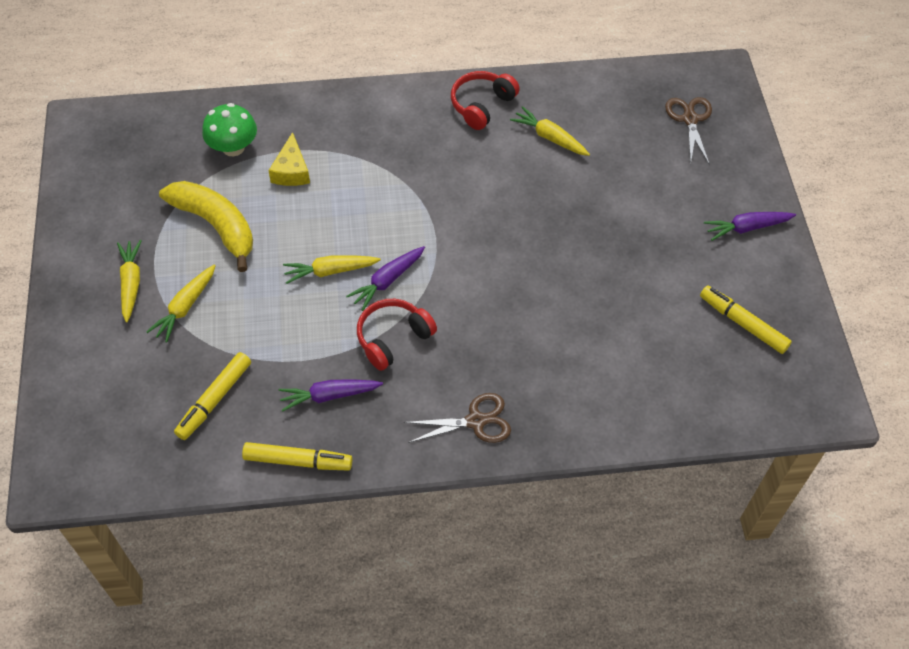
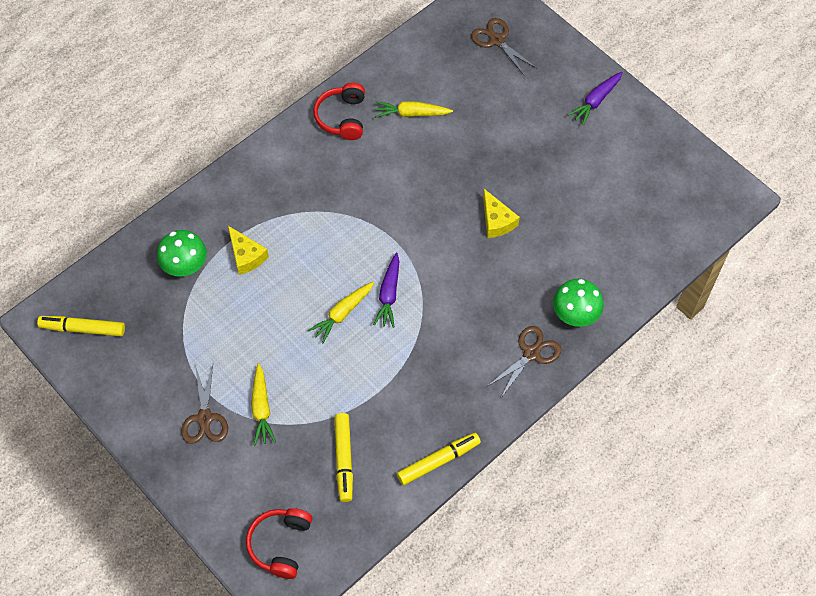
camera: 35 degrees left, 5 degrees up
yellow carrot [117,240,142,323] -> brown scissors [181,365,228,444]
yellow banana [159,181,253,272] -> none
purple carrot [278,379,383,412] -> none
red headphones [357,299,437,371] -> red headphones moved to [246,508,312,579]
yellow marker [700,285,792,354] -> yellow marker moved to [37,316,125,336]
none -> yellow cheese [483,189,520,238]
none -> green mushroom [553,279,604,327]

